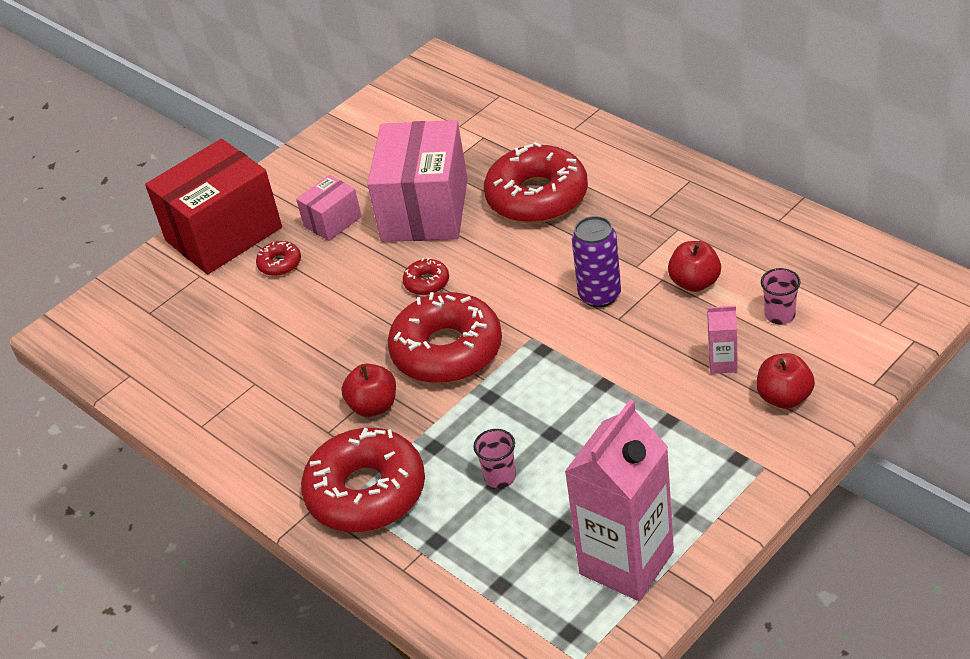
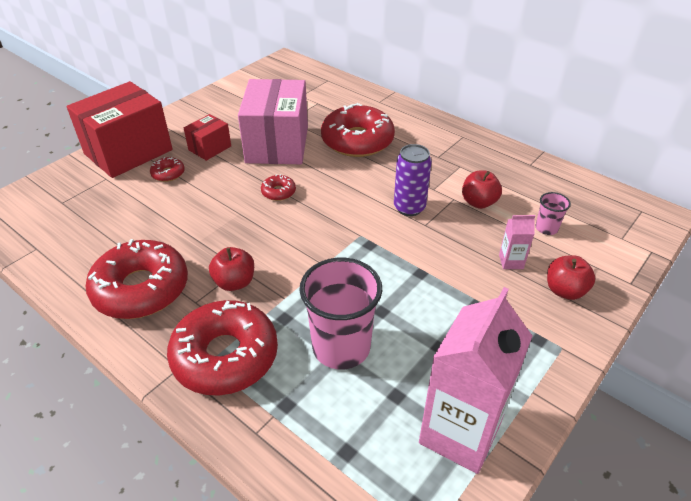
camera: 10 degrees left, 0 degrees up
pink box [296,175,362,241] -> red box [184,114,231,161]
red donut [387,292,502,383] -> red donut moved to [86,239,188,319]
pink cup [473,429,516,488] -> pink cup [299,258,382,369], size x2.13

